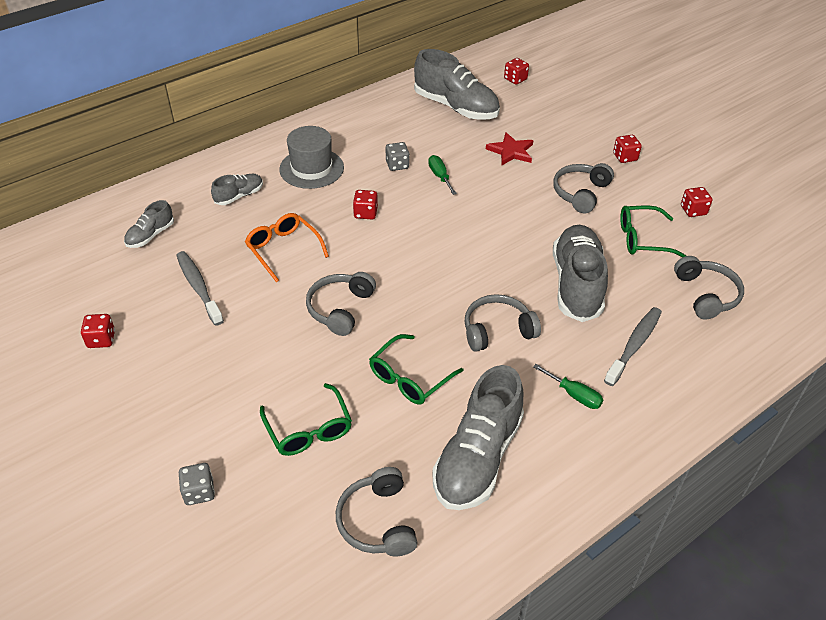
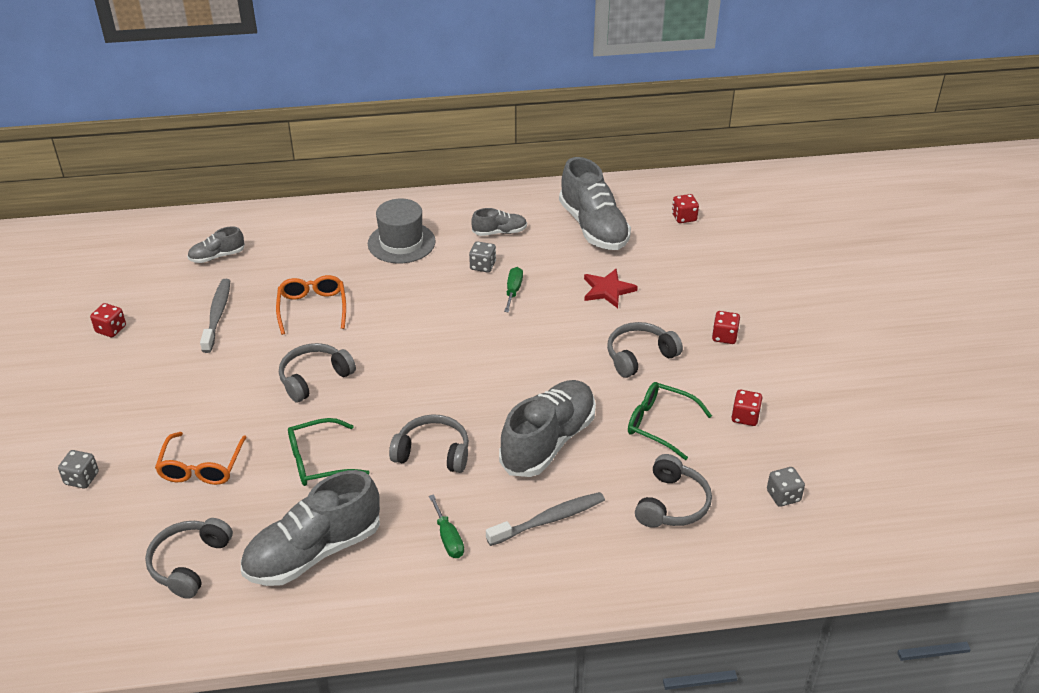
camera: 30 degrees right, 5 degrees down
grey shoe [211,174,263,205] -> grey shoe moved to [471,208,527,236]
green glasses [260,383,352,456] -> orange glasses [155,432,247,485]
red dice [353,190,378,219] -> none
none -> grey dice [767,467,805,507]

